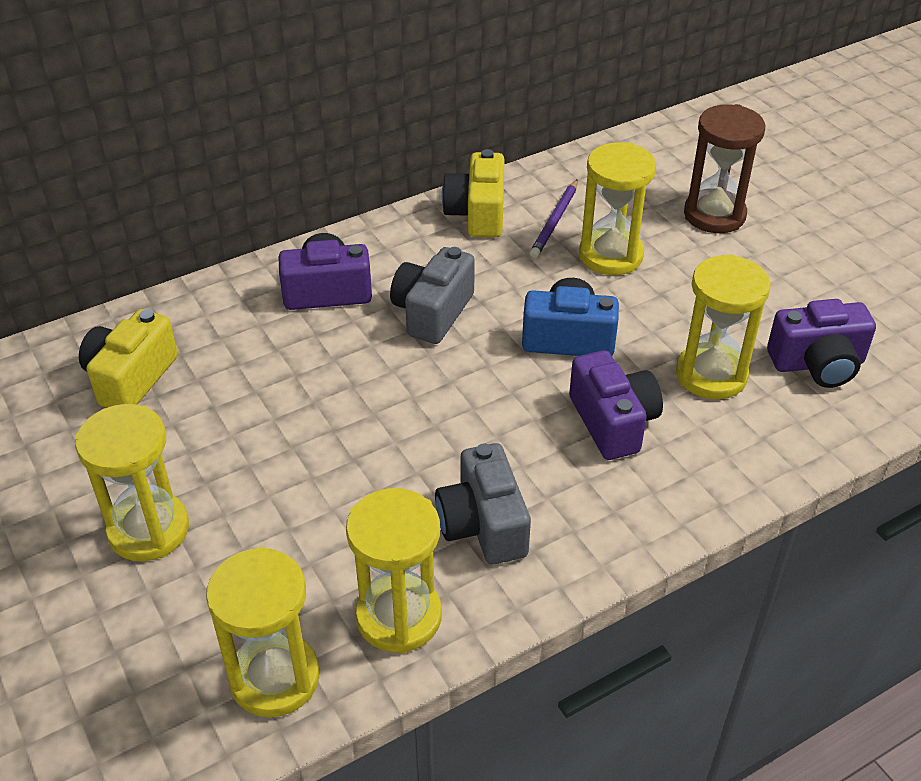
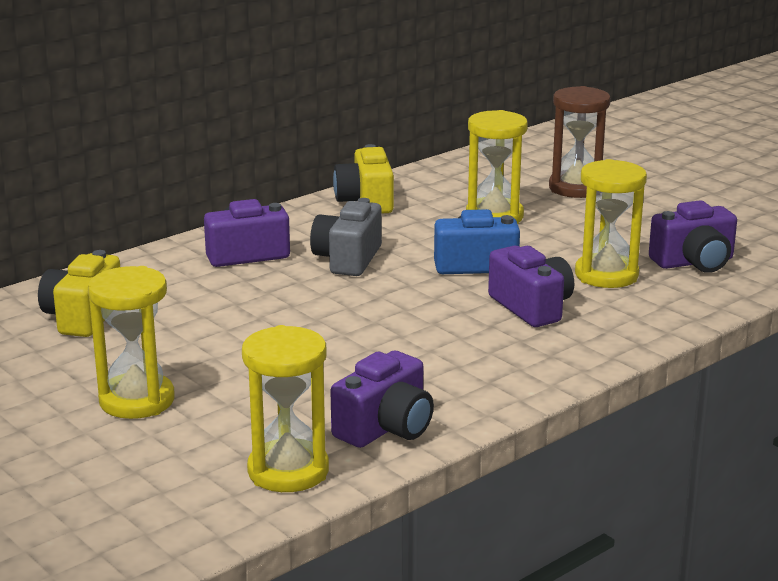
camera: 10 degrees left, 20 degrees down
yellow hourglass [346,488,442,654] -> purple camera [330,351,434,448]
grey camera [435,443,531,564] -> none
purple pencil [530,179,578,258] -> none

